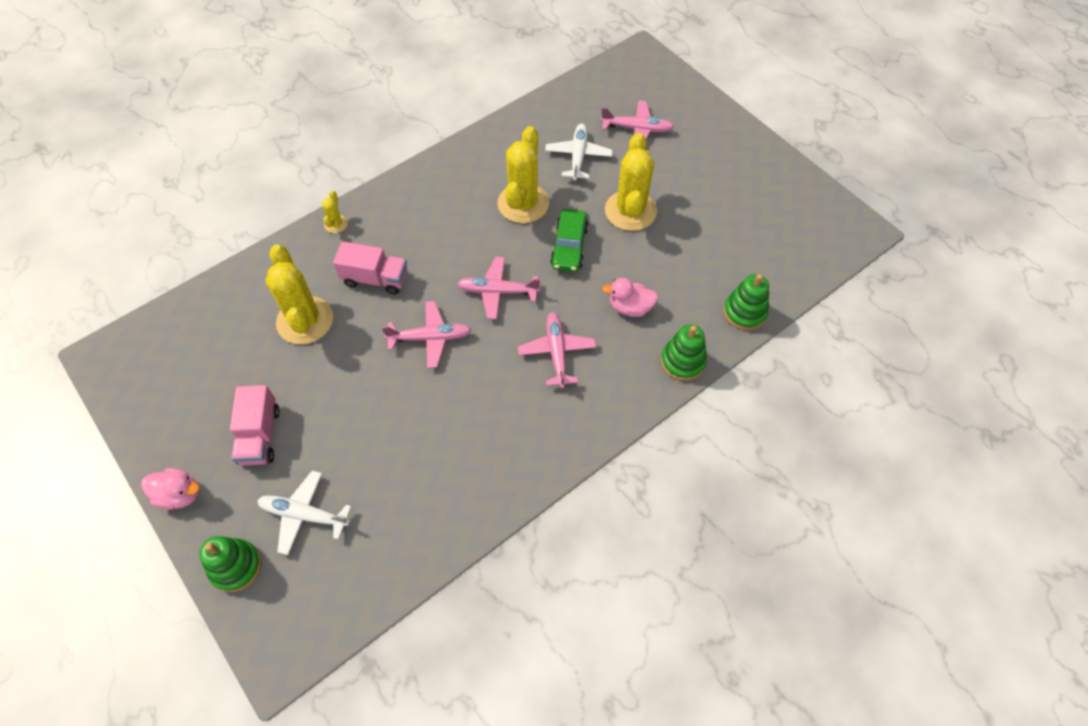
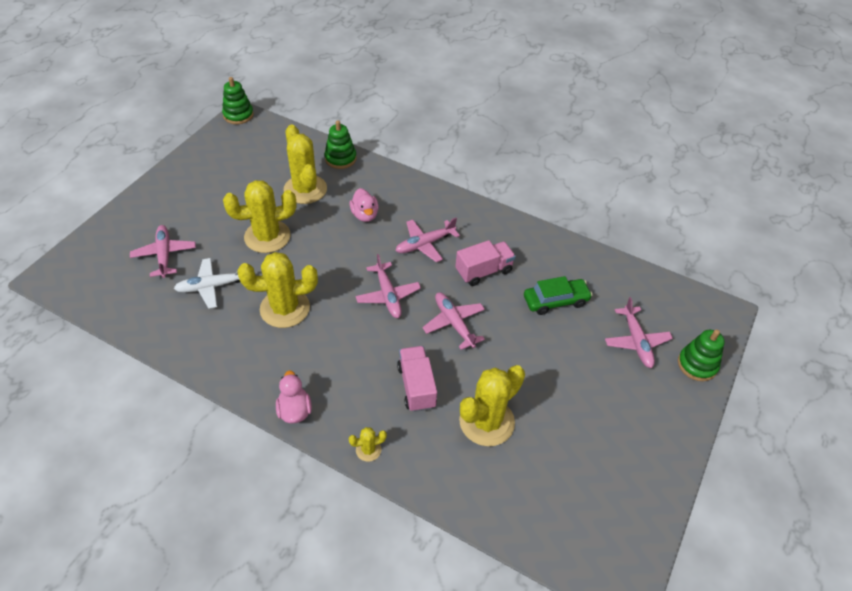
camera: 115 degrees left, 10 degrees down
pink duck [141,468,200,510] -> pink duck moved to [276,370,312,423]
pink truck [230,385,280,466] -> pink truck moved to [455,240,516,286]
white plane [257,471,352,555] -> pink plane [605,297,673,368]
green car [550,209,589,272] -> green car moved to [524,276,592,315]
green stacking toy [661,324,707,381] -> green stacking toy moved to [222,77,254,124]
none -> yellow cactus [284,124,327,204]

